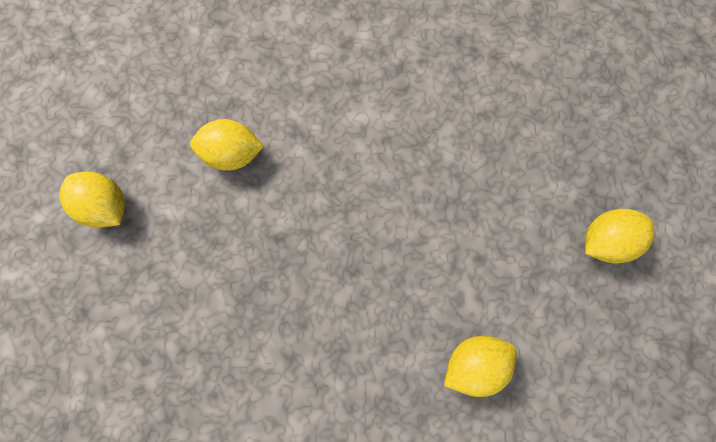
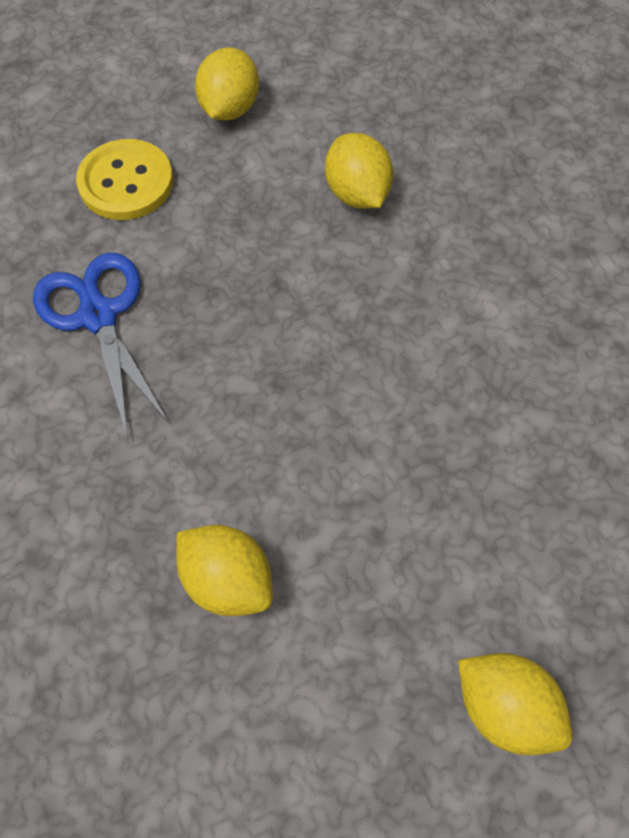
camera: 65 degrees right, 15 degrees down
none -> blue scissors [33,253,169,438]
none -> yellow button [76,139,173,220]

